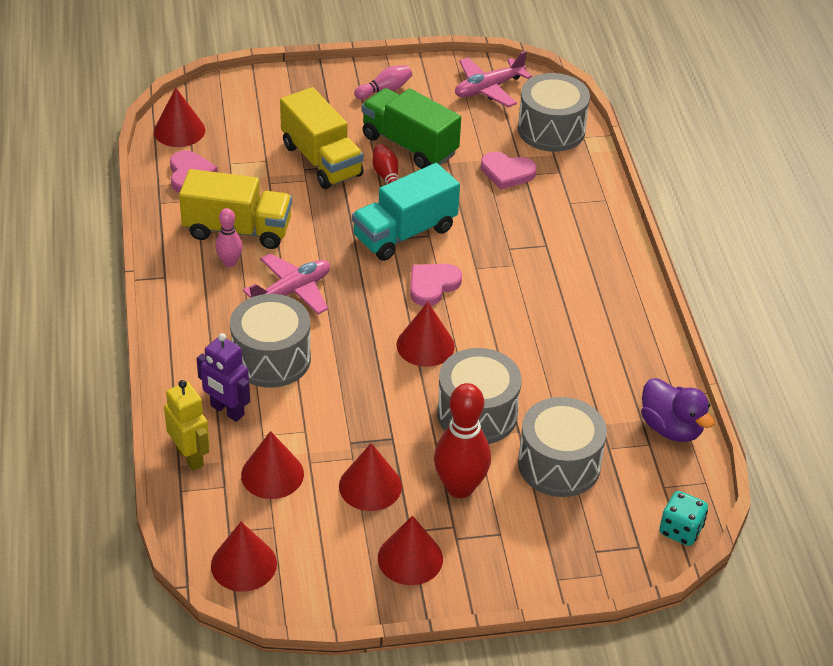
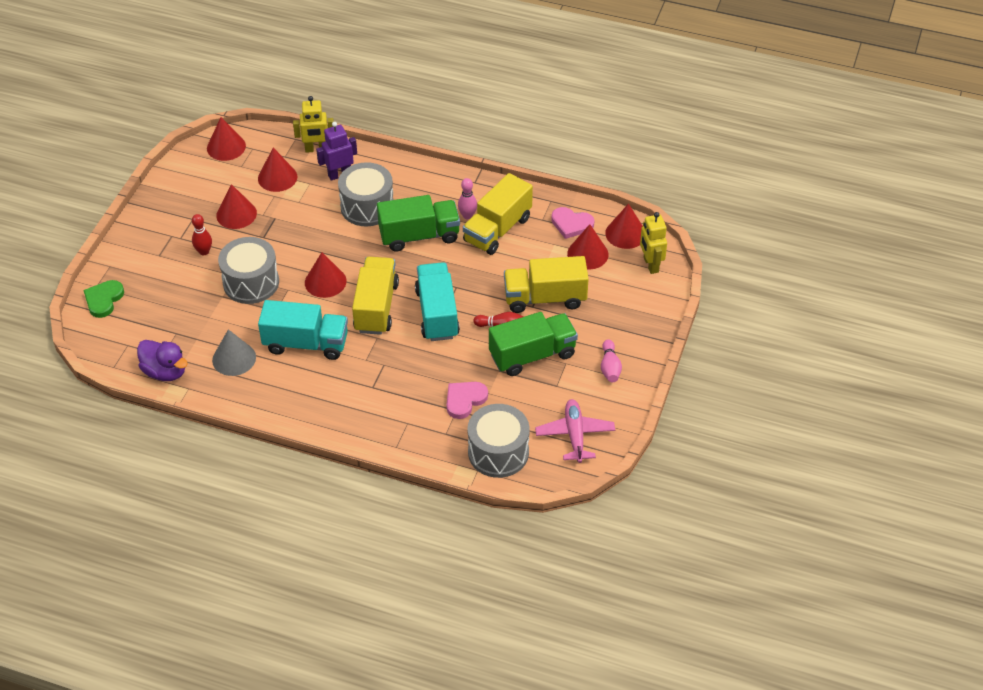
camera: 120 degrees right, 5 degrees up
pink plane [243,254,330,314] -> green truck [377,195,460,252]
red cone [378,516,443,585] -> red cone moved to [567,224,609,270]
pink heart [410,264,462,306] -> yellow truck [352,257,399,335]
red bowling pin [434,383,491,498] -> red bowling pin [192,214,212,255], size x0.54
grey drum [518,397,607,497] -> none
purple duck [641,378,715,442] -> purple duck turned 135 degrees counterclockwise [137,340,188,381]
turquoise dice [659,491,708,546] -> none
none -> green heart [83,280,124,318]
none -> grey cone [212,329,256,376]
none -> turquoise truck [258,300,348,360]
none -> yellow robot [640,212,667,274]

